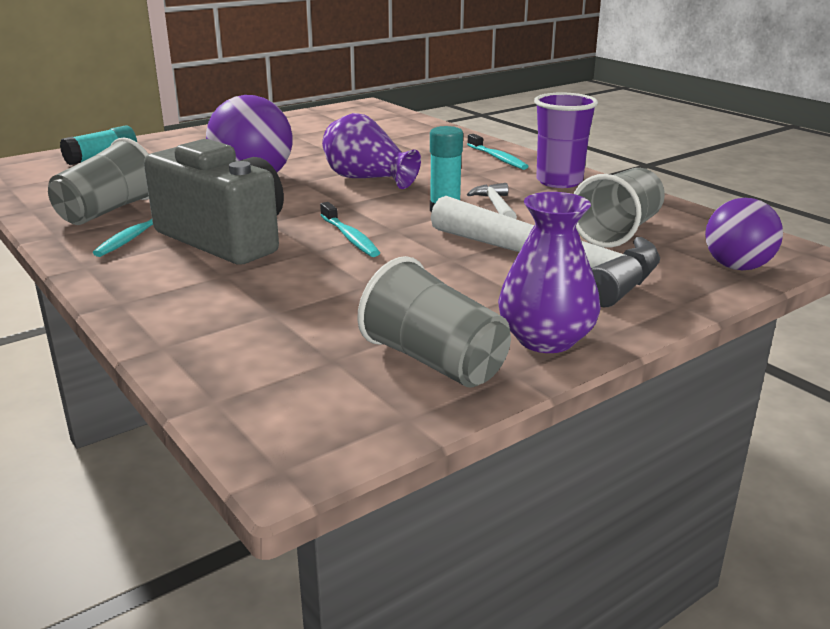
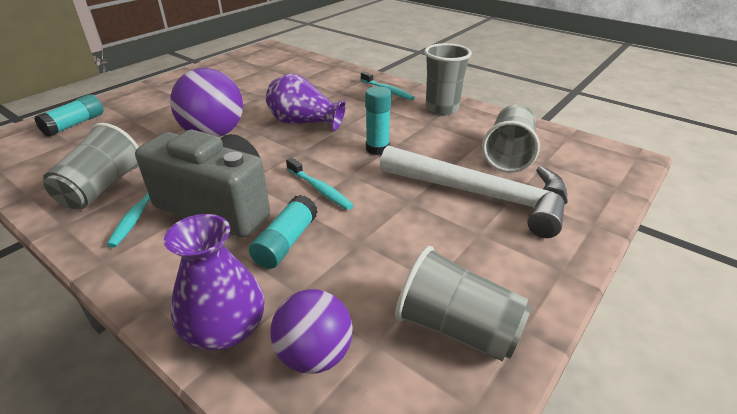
camera: 15 degrees left, 10 degrees up
white hammer [467,183,517,219] -> none
purple vase [498,192,600,353] -> purple vase moved to [164,214,265,350]
purple cup [534,93,598,188] -> grey cup [424,43,472,116]
purple ball [705,198,783,270] -> purple ball moved to [270,289,353,374]
none -> turquoise glue stick [249,195,318,269]

